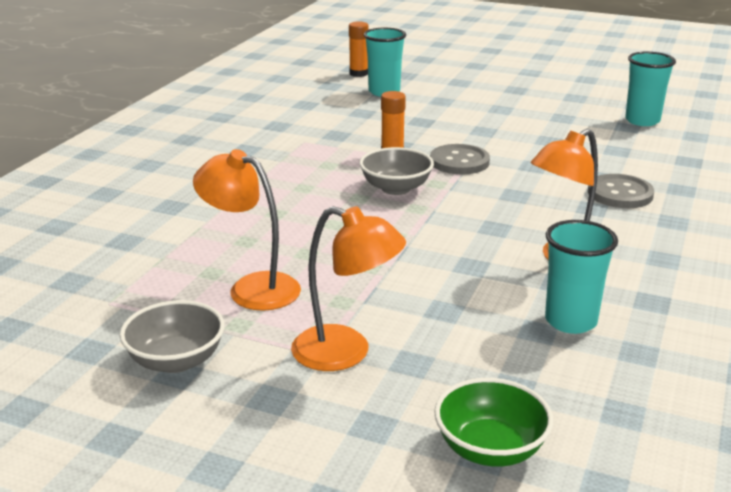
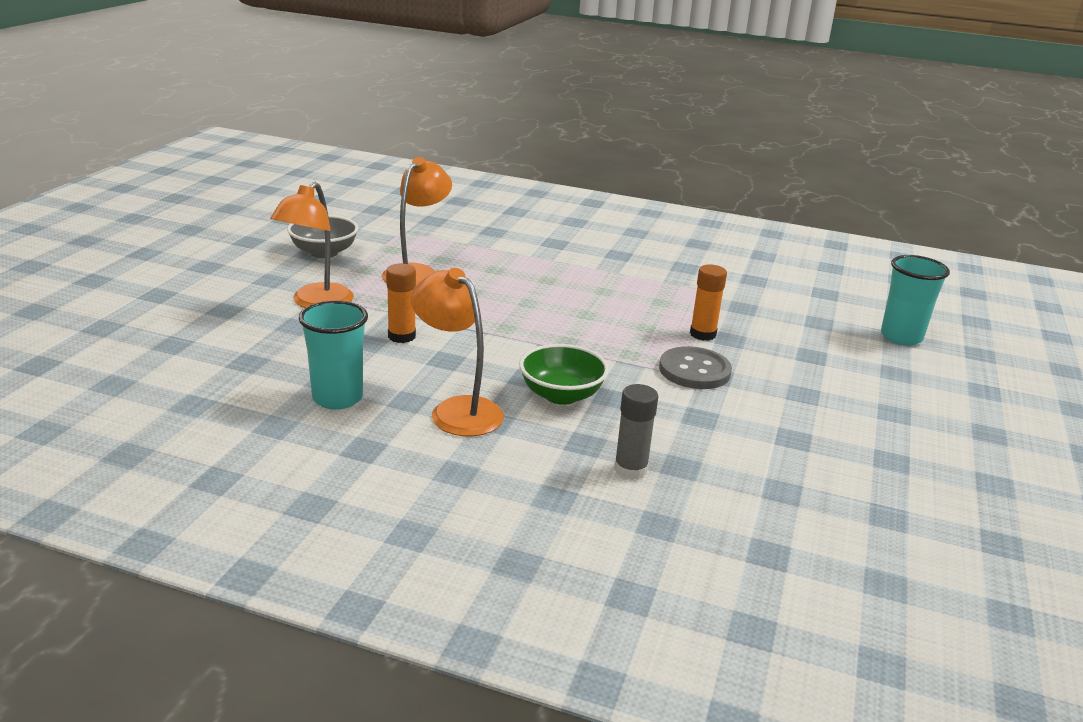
camera: 85 degrees right, 0 degrees up
orange glue stick [349,21,369,77] -> orange glue stick moved to [386,264,416,343]
grey bowl [359,147,434,195] -> none
green bowl [434,378,553,467] -> green bowl moved to [519,344,609,405]
grey button [588,174,654,208] -> grey glue stick [614,384,658,480]
turquoise cup [625,52,676,126] -> none

